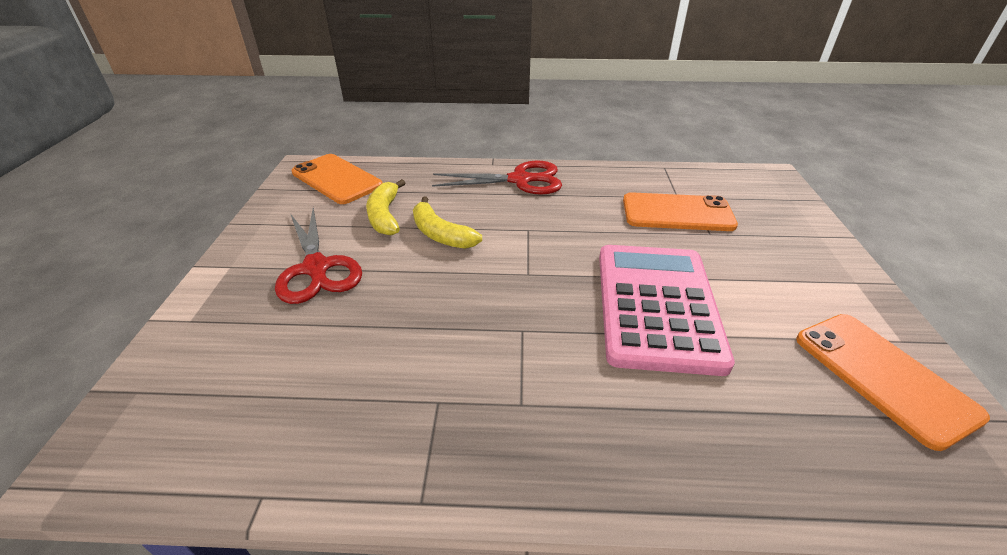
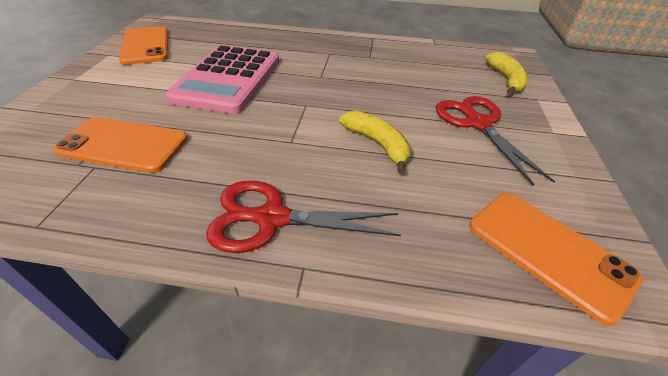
camera: 175 degrees left, 5 degrees up
yellow banana [366,179,405,236] -> yellow banana moved to [485,52,528,94]

